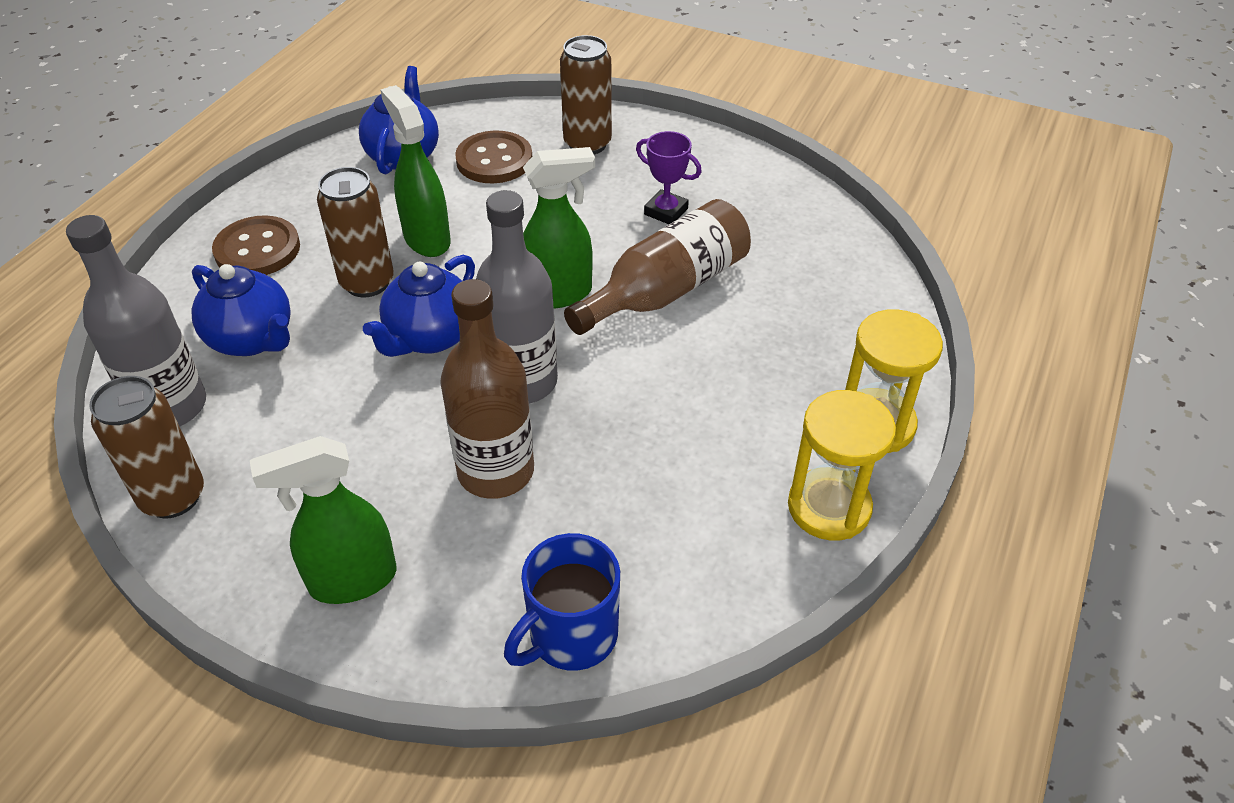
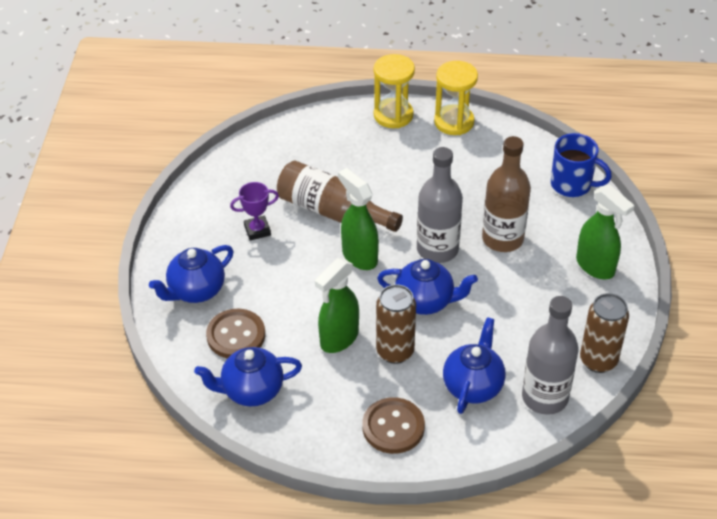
camera: 110 degrees left, 0 degrees up
brown can [560,35,612,155] -> blue teapot [149,245,234,303]
purple trophy [636,131,702,224] -> purple trophy turned 60 degrees clockwise [230,182,279,240]

